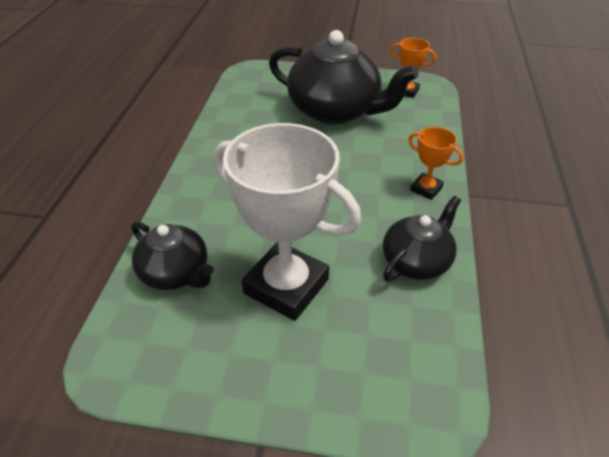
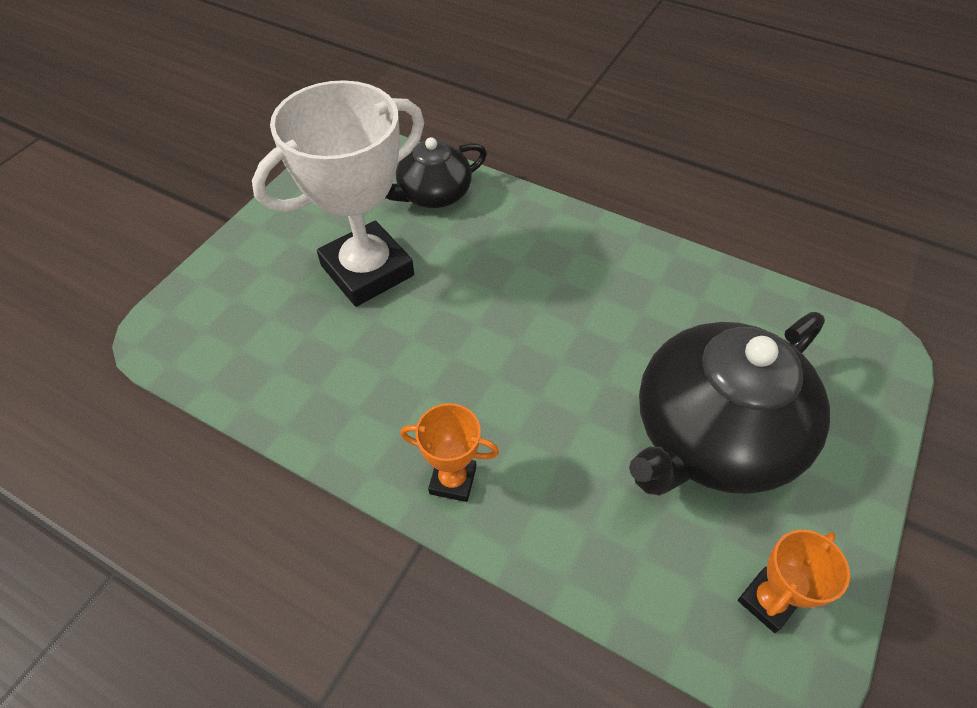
camera: 110 degrees right, 10 degrees up
black teapot [383,196,461,282] -> none
orange trophy [408,127,463,200] -> orange trophy turned 45 degrees clockwise [400,403,499,502]

